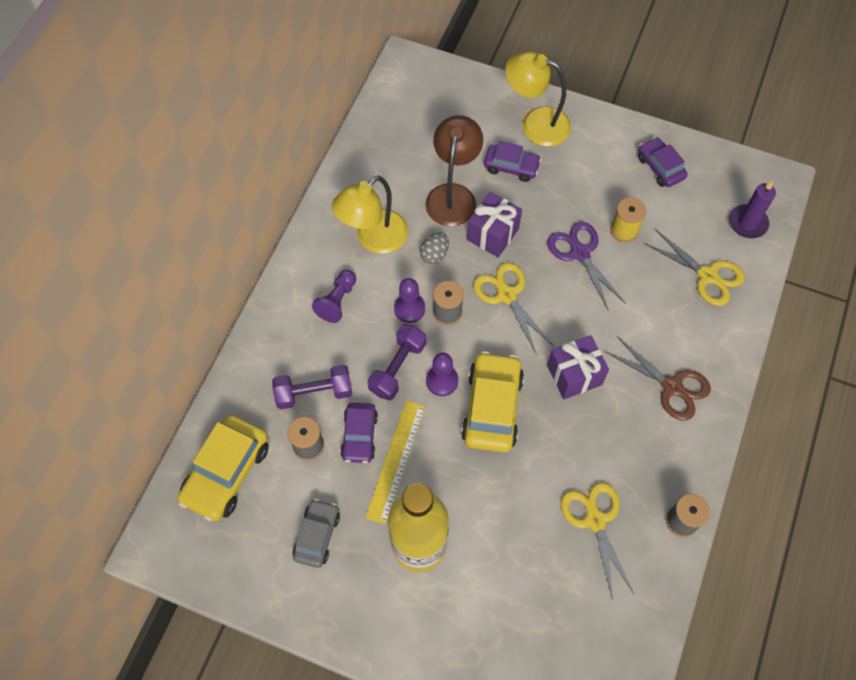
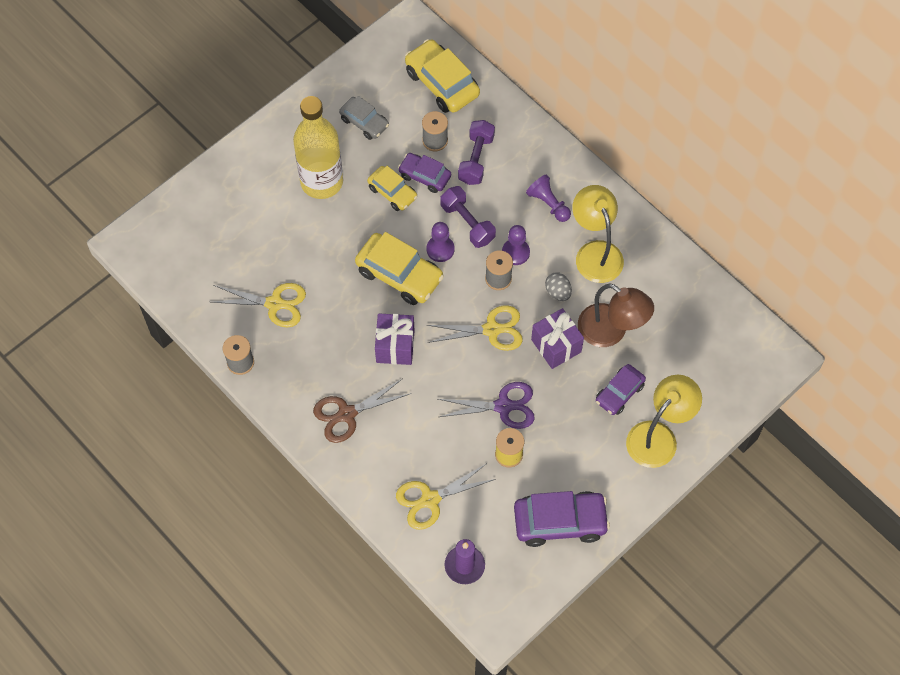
camera: 115 degrees right, 0 degrees up
yellow ruler [365,400,426,525] -> yellow car [367,166,417,211]
purple car [638,137,688,187] -> purple car [514,491,610,547], size x1.64

